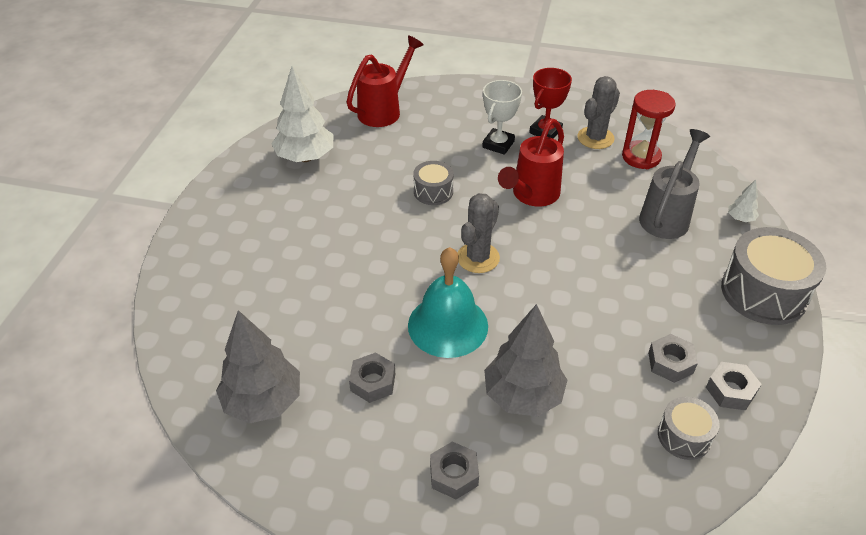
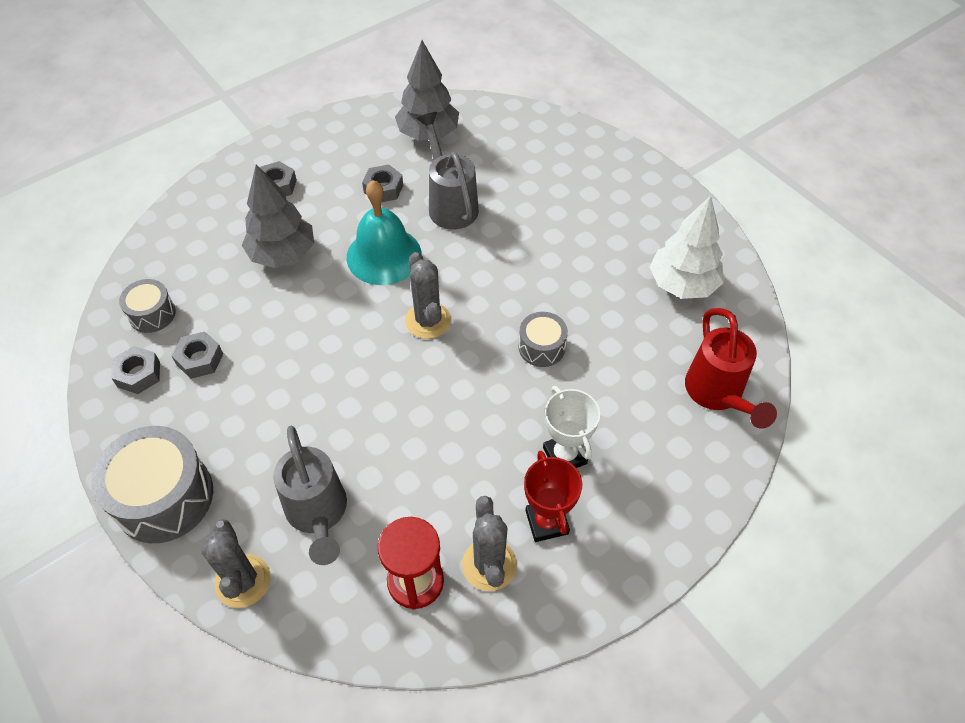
camera: 130 degrees right, 10 degrees up
red watering can [498,118,564,207] -> none
white tree [728,180,759,222] -> grey cactus [201,519,271,608]
none -> grey watering can [416,112,479,230]

